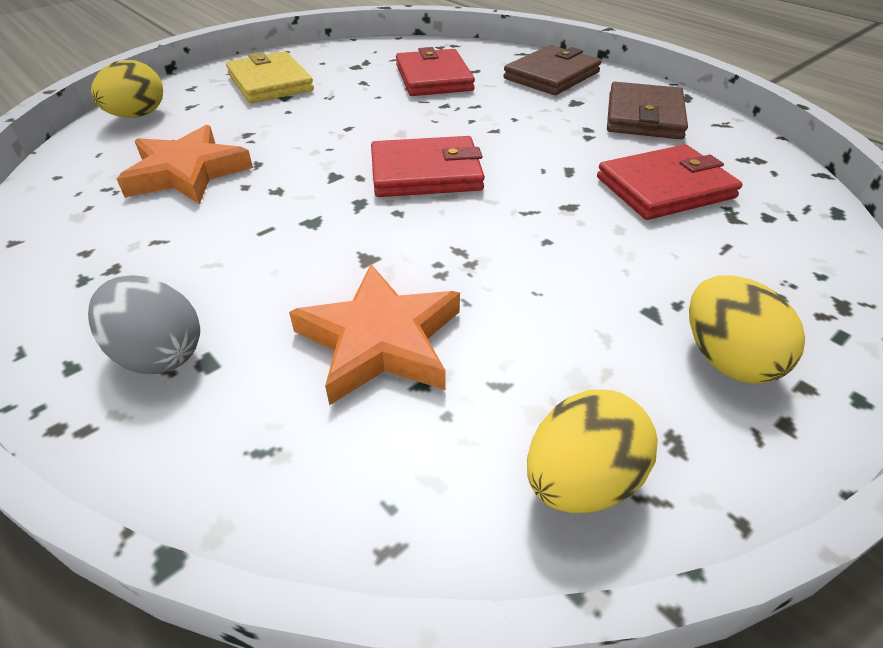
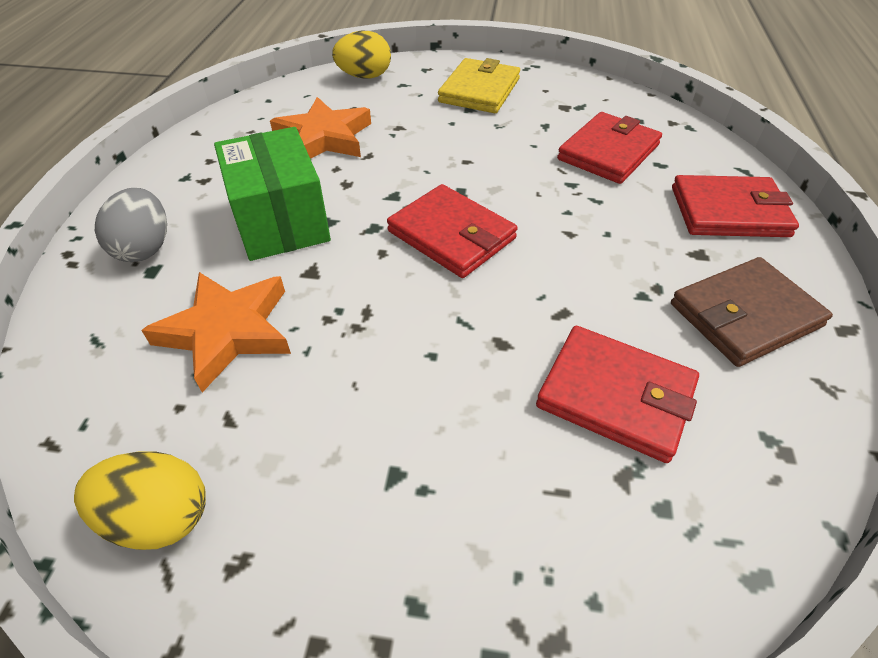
camera: 50 degrees right, 5 degrees up
brown wallet [503,45,601,95] -> red wallet [672,175,799,237]
yellow egg [689,275,805,384] -> none
none -> green box [214,127,331,261]

